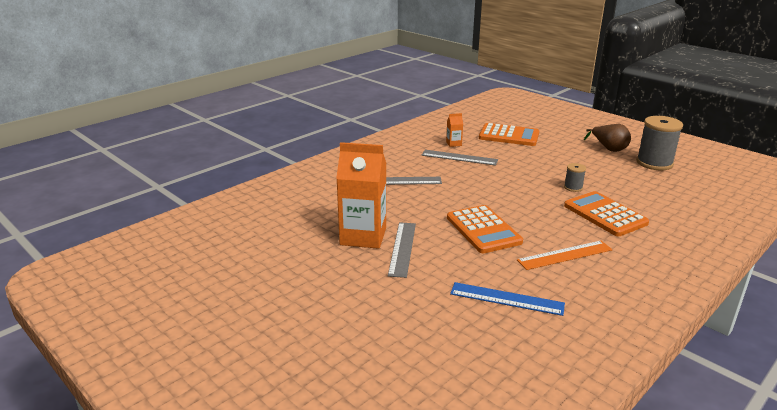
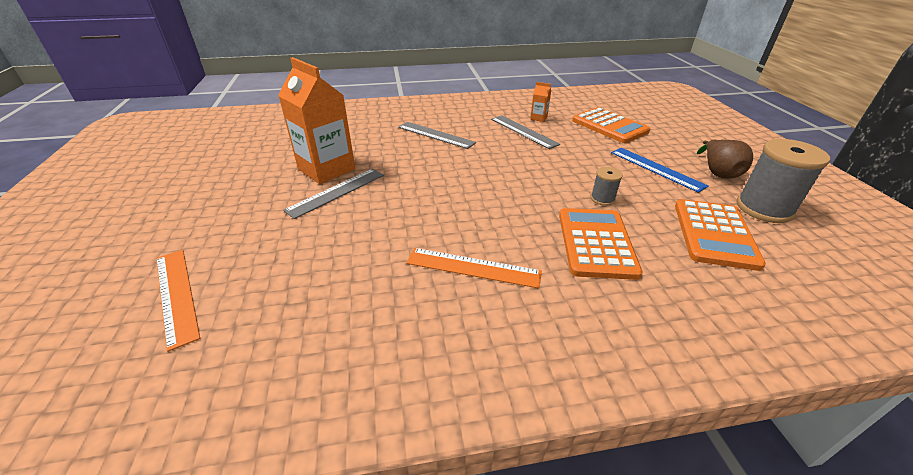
camera: 35 degrees right, 10 degrees up
orange calculator [447,205,523,253] -> orange calculator moved to [675,199,766,271]
blue ruler [450,282,565,316] -> blue ruler moved to [611,148,709,193]
none -> orange ruler [156,250,200,352]

